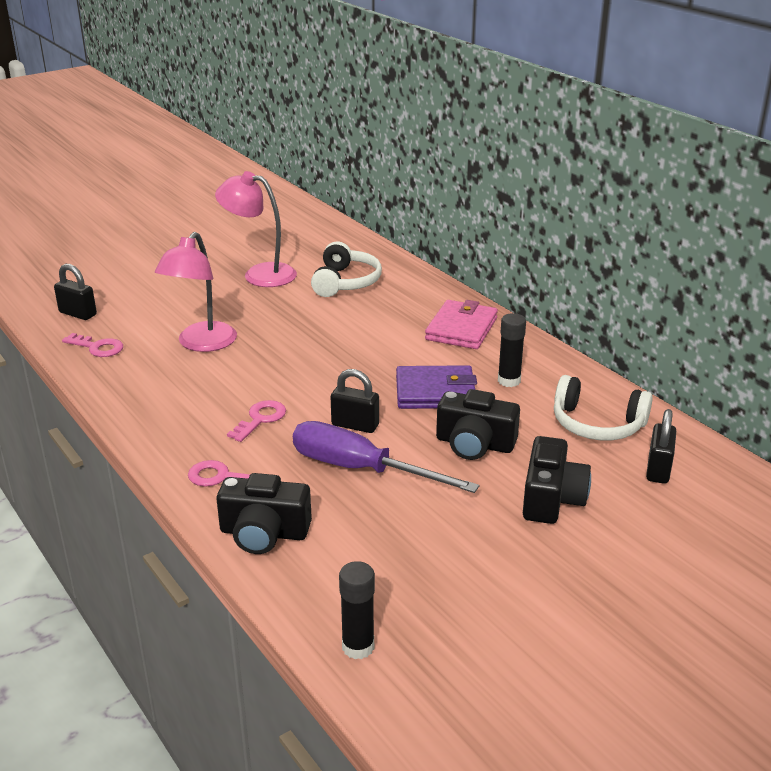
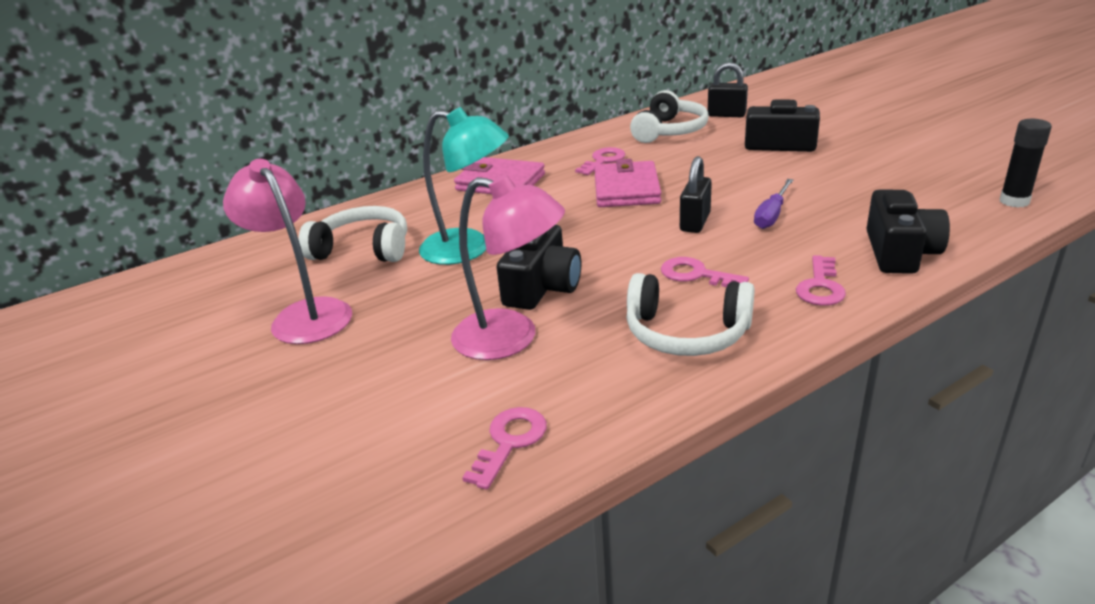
camera: 85 degrees left, 0 degrees up
black padlock [54,264,97,320] -> none
pink lamp [215,171,297,287] -> pink lamp turned 120 degrees clockwise [223,159,352,344]
purple screwdriver [293,421,479,493] -> purple screwdriver [754,179,794,229], size x0.54
purple wallet [396,365,477,409] -> pink wallet [594,159,661,207]
black camera [436,389,520,460] -> black camera moved to [497,224,581,310]
black glue stick [498,313,526,387] -> pink key [575,147,625,175]
none -> turquoise lamp [419,107,509,265]
none -> white headphones [626,273,755,356]

